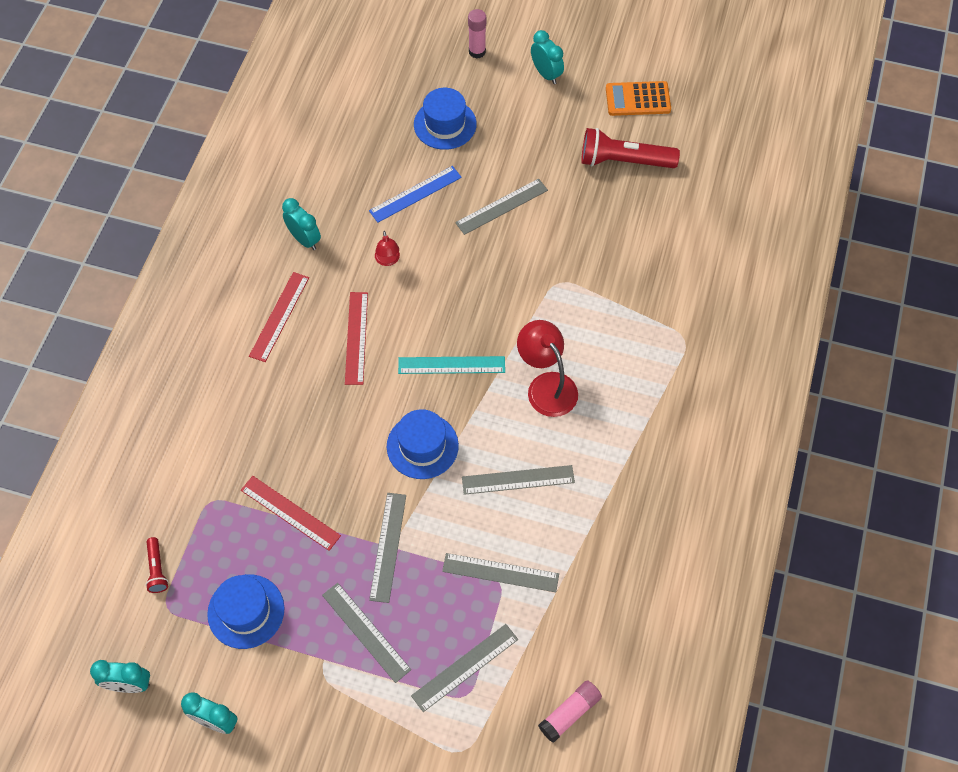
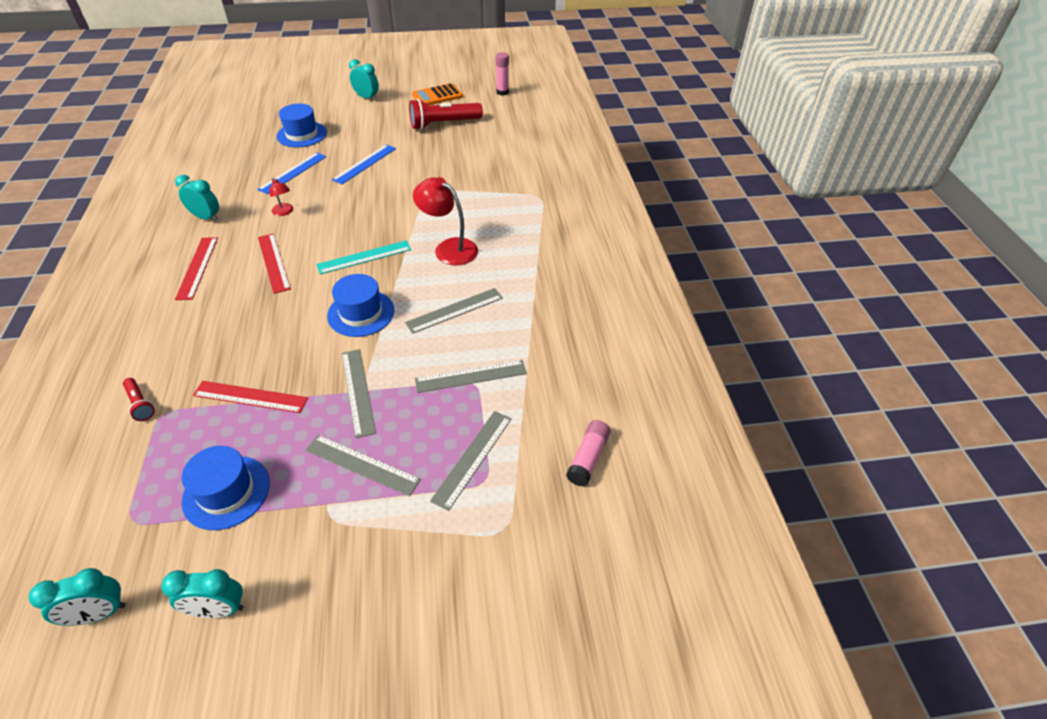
camera: 25 degrees left, 15 degrees down
red flashlight [146,537,169,593] -> red flashlight moved to [123,378,155,421]
grey ruler [455,178,548,235] -> blue ruler [332,144,396,184]
pink glue stick [468,9,486,59] -> pink glue stick moved to [496,52,509,96]

